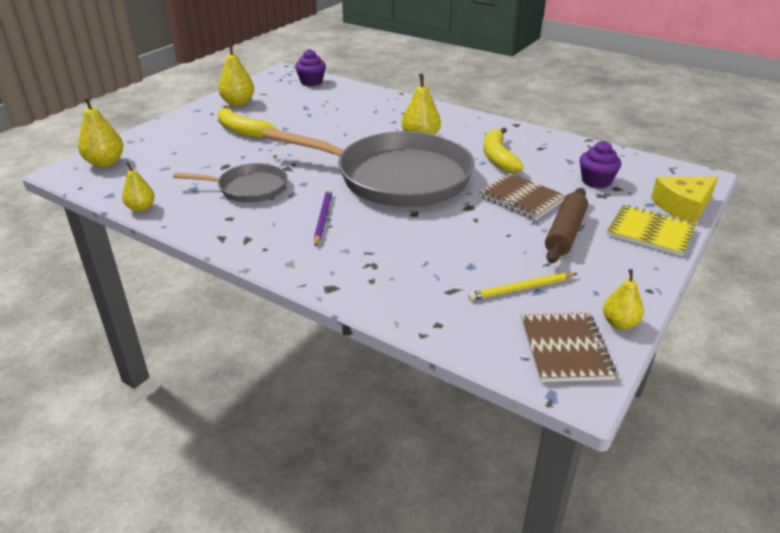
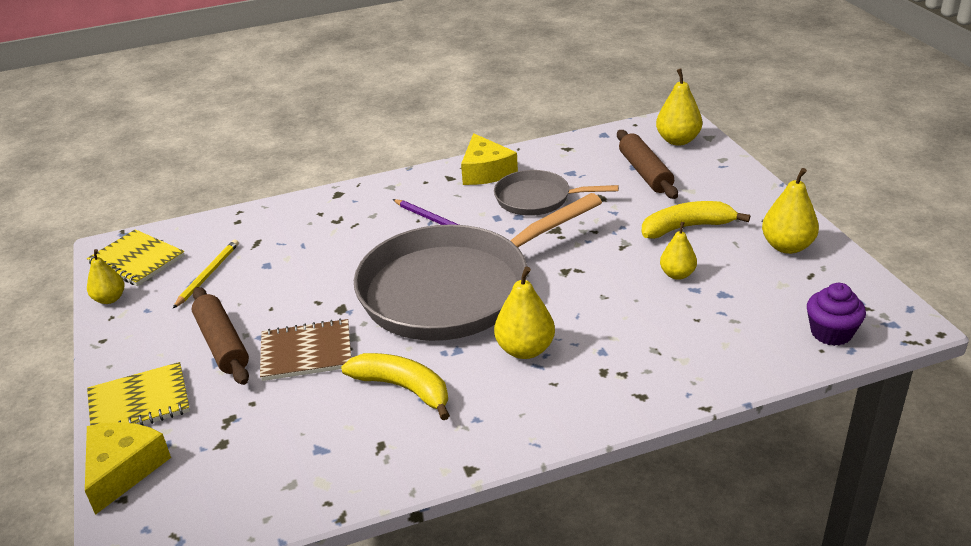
camera: 130 degrees right, 0 degrees up
yellow pear [122,162,155,212] -> yellow pear moved to [660,222,697,280]
grey pan [173,163,288,203] -> grey pan turned 60 degrees clockwise [494,170,619,216]
brown notebook [521,312,616,382] -> yellow notebook [87,229,185,286]
purple cupcake [579,141,621,188] -> none
none -> yellow cheese [461,133,518,185]
none -> brown rolling pin [617,130,678,199]

